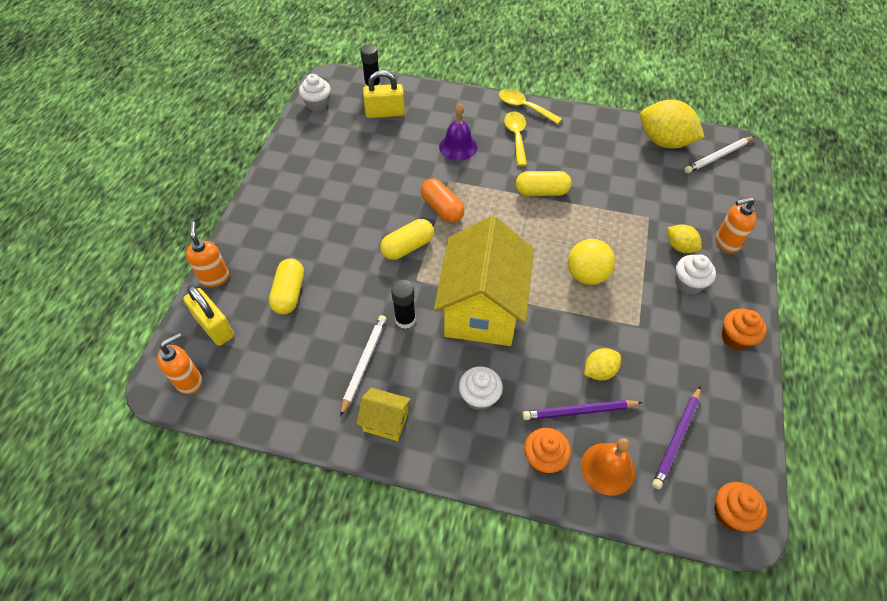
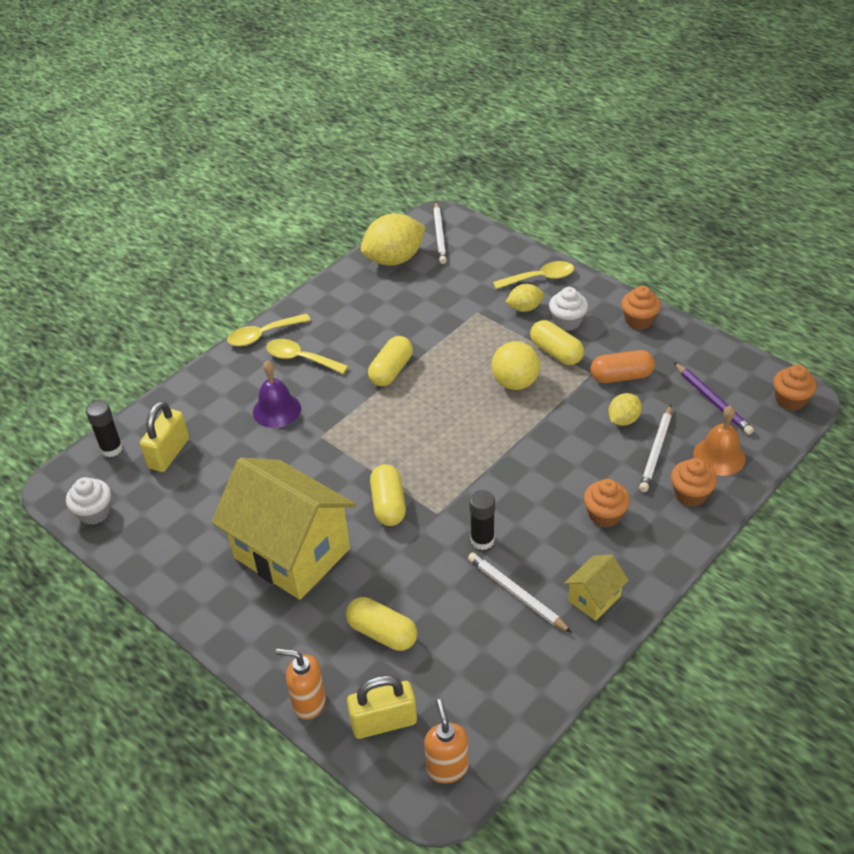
camera: 60 degrees left, 10 degrees down
orange capsule [421,178,464,223] -> orange capsule moved to [590,350,655,383]
yellow house [434,216,534,346] -> yellow house moved to [212,458,356,600]
white cupcake [459,366,503,411] -> orange cupcake [584,479,630,527]
purple pencil [522,400,643,420] -> white pencil [639,405,672,492]
yellow lemon [584,348,621,380] -> yellow lemon turned 45 degrees clockwise [608,393,642,426]
orange soap dispenser [716,197,757,253] -> yellow spoon [493,261,574,289]
none -> yellow capsule [530,320,584,365]

